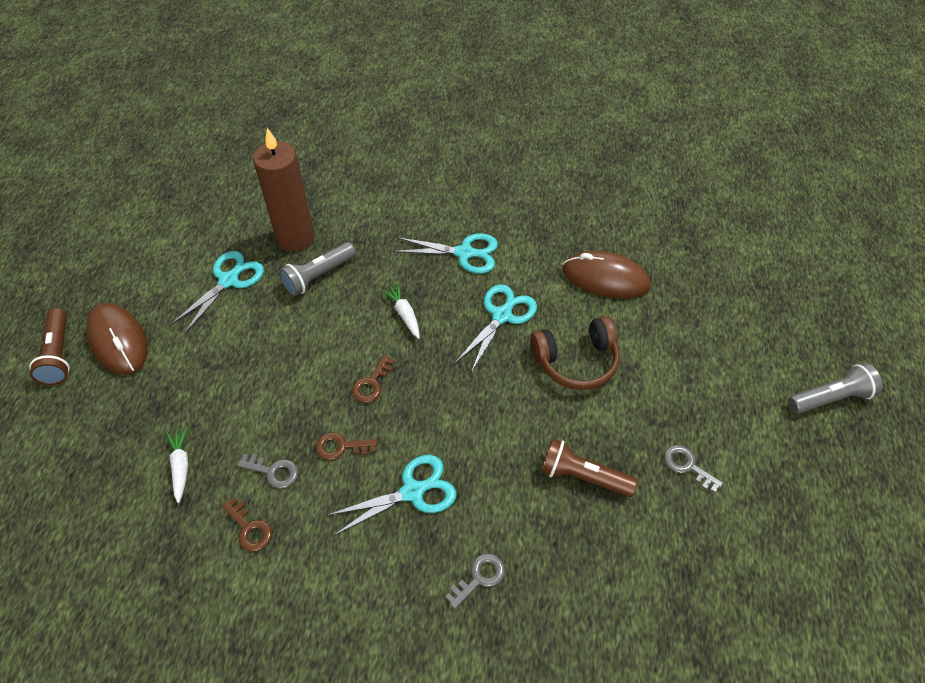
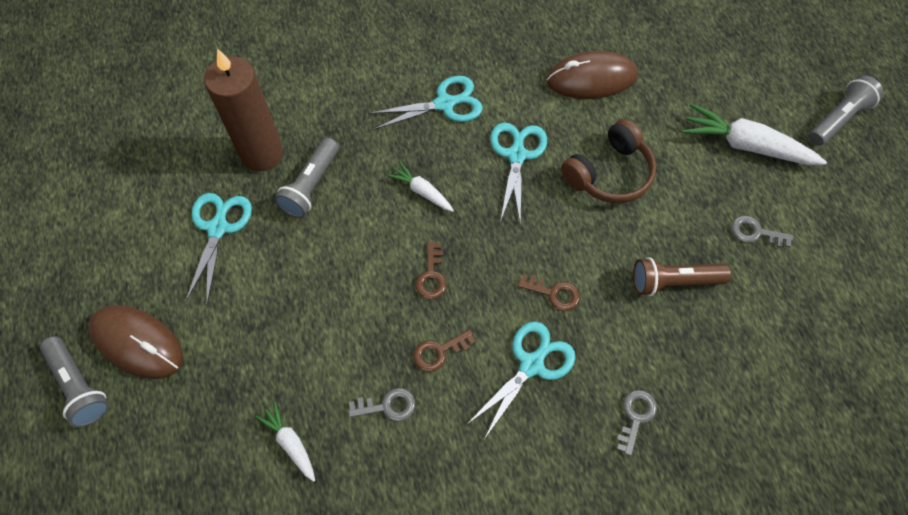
camera: 25 degrees left, 10 degrees up
brown flashlight [29,308,70,385] -> grey flashlight [40,336,109,428]
brown key [222,498,272,551] -> brown key moved to [518,274,580,311]
none -> white carrot [682,103,827,165]

